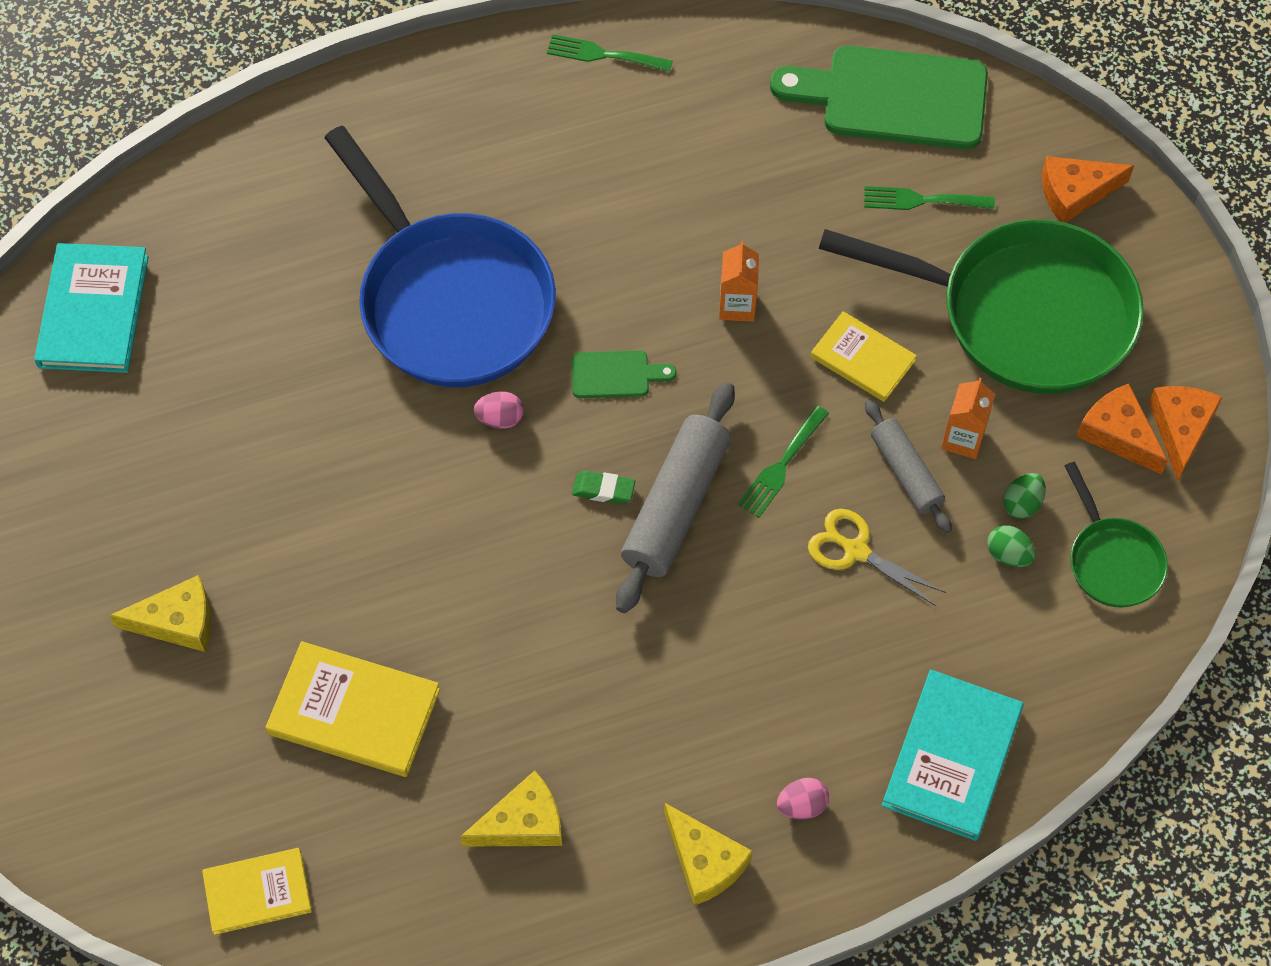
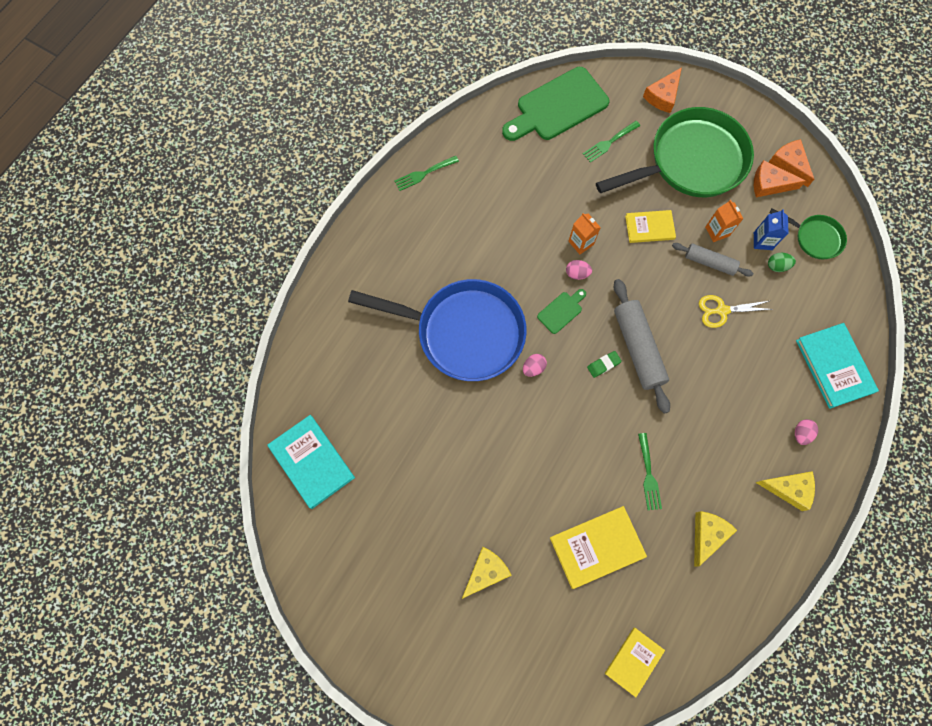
camera: 40 degrees left, 10 degrees up
green fork [738,406,829,518] -> green fork moved to [638,433,662,510]
green egg [1003,473,1046,519] -> blue carton [754,209,789,250]
none -> pink egg [566,260,592,280]

